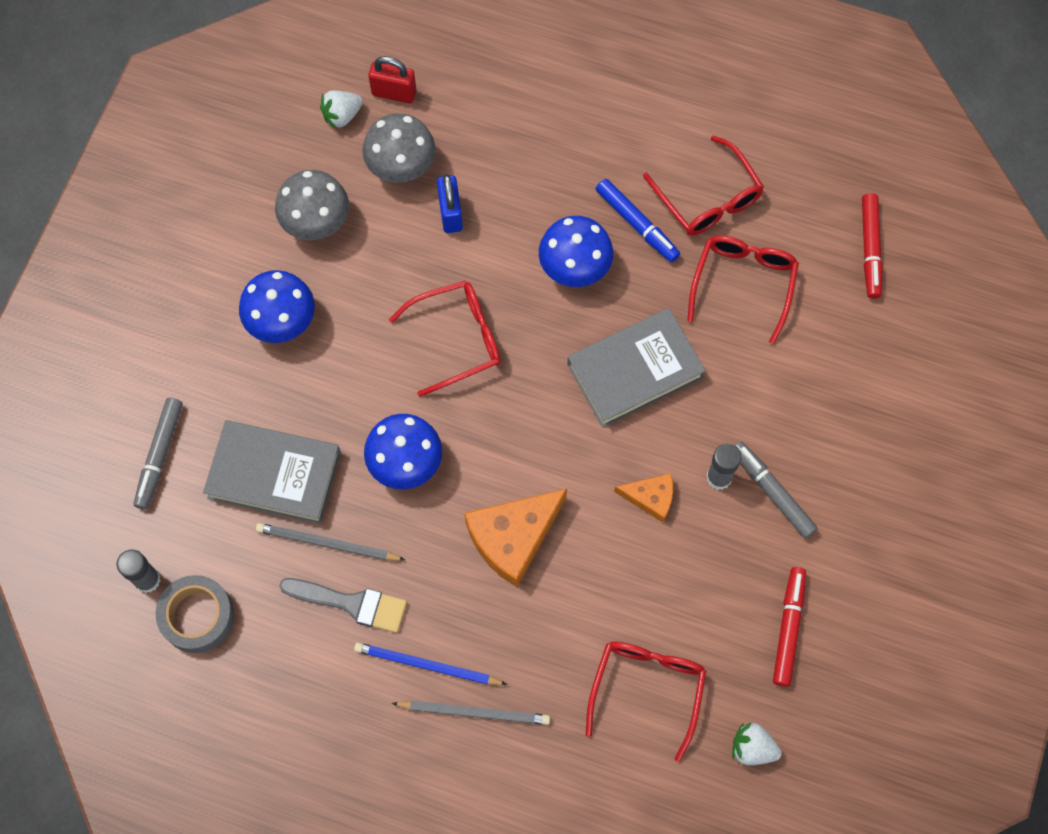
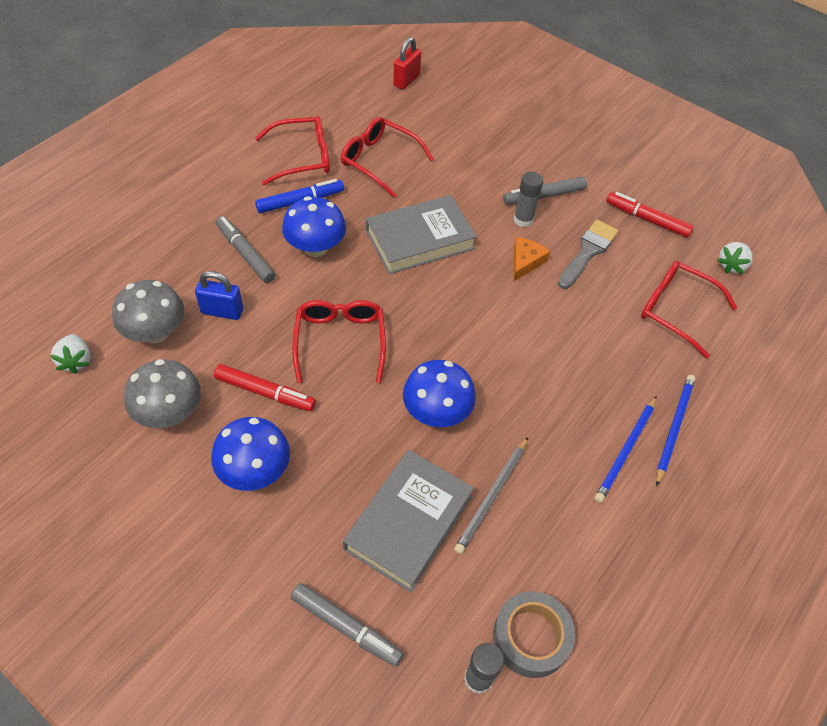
camera: 75 degrees left, 15 degrees down
grey brush [279,578,407,633] -> grey brush moved to [558,220,618,289]
red padlock [368,56,416,103] -> red padlock moved to [393,37,421,90]
grey pencil [392,700,550,725] -> blue pencil [656,375,695,486]
orange cheese [464,489,567,587] -> none
grey book [567,308,706,428] -> grey book turned 75 degrees clockwise [366,195,477,274]
red marker [862,193,883,299] -> red marker moved to [214,364,316,411]
none -> grey marker [216,216,275,283]

